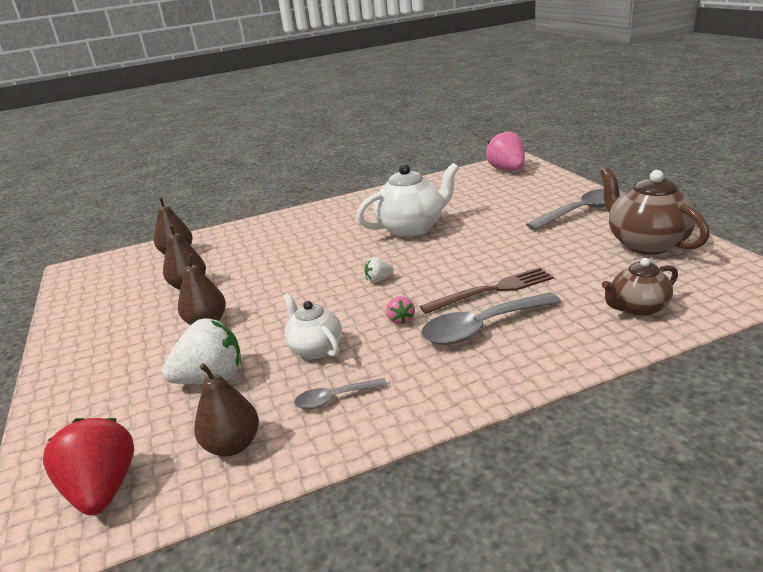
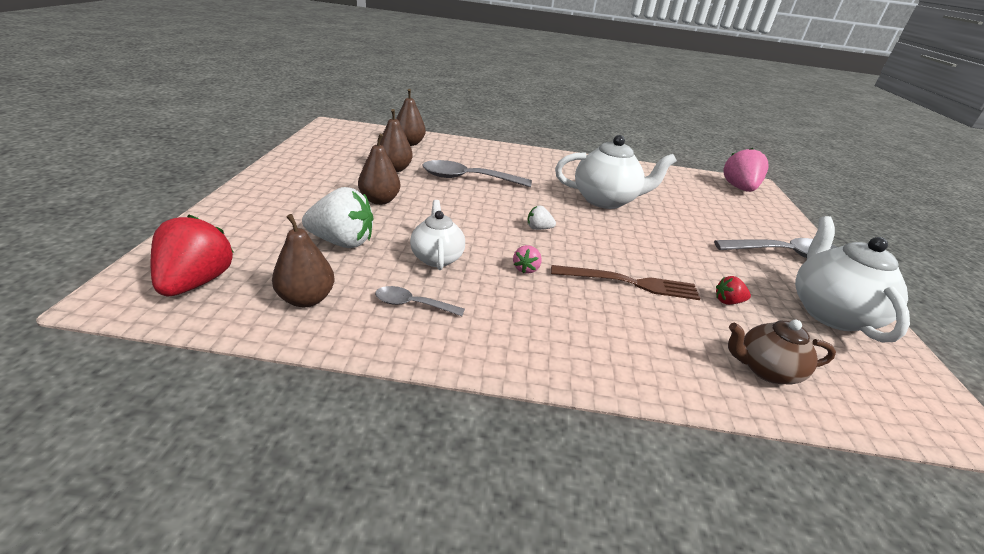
camera: 20 degrees right, 5 degrees up
grey spoon [421,292,561,345] -> grey spoon moved to [423,160,532,187]
brown teapot [600,168,710,255] -> white teapot [795,216,910,342]
none -> red strawberry [716,276,751,305]

